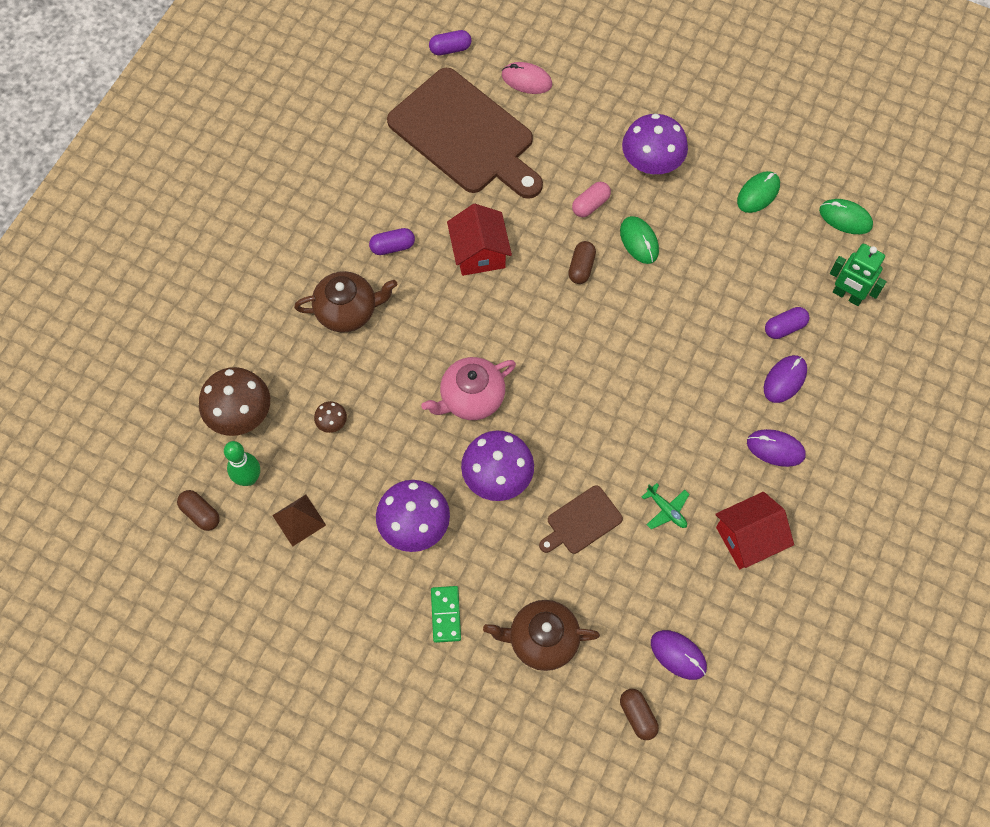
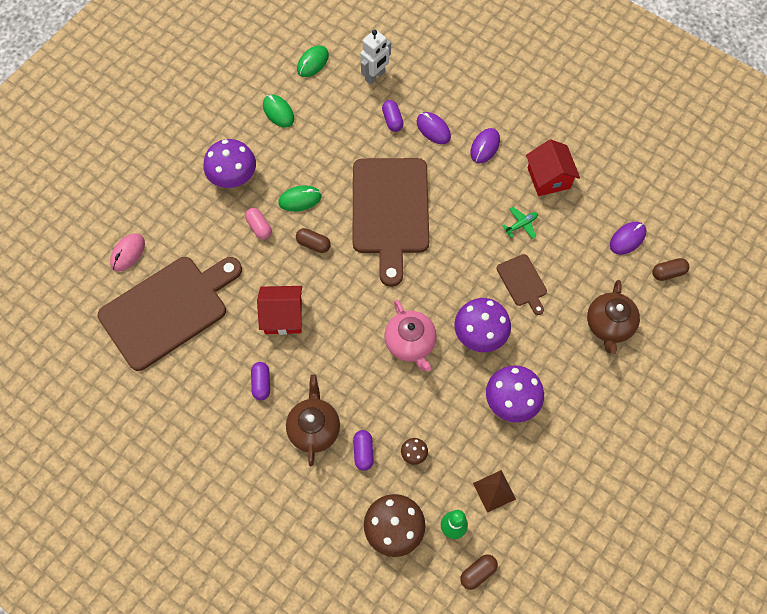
camera: 80 degrees left, 0 degrees up
purple capsule [429,30,471,55] -> purple capsule moved to [353,430,374,471]
green domino [431,586,461,643] -> none
green robot [830,244,887,306] -> white robot [360,30,391,85]
none -> brown cutting board [353,158,429,287]

